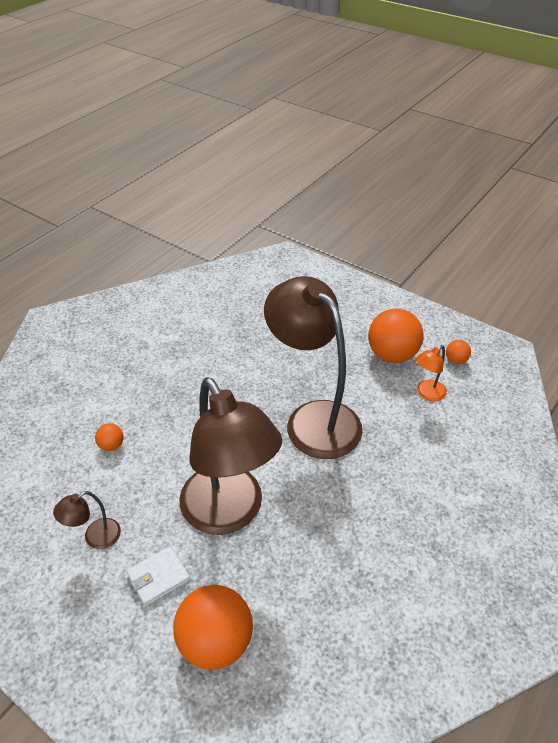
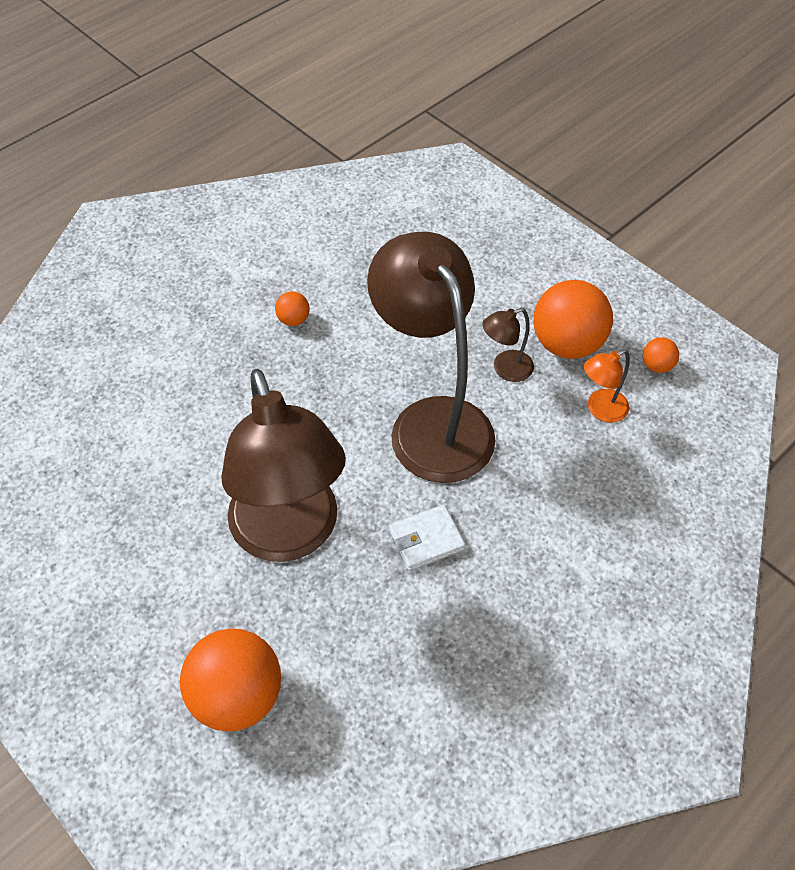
camera: 10 degrees right, 10 degrees up
brown lamp [53,491,121,549] -> brown lamp moved to [482,308,534,382]
orange ball [95,423,124,451] -> orange ball moved to [275,292,309,326]
white wallet [127,546,190,606] -> white wallet moved to [389,505,466,571]

